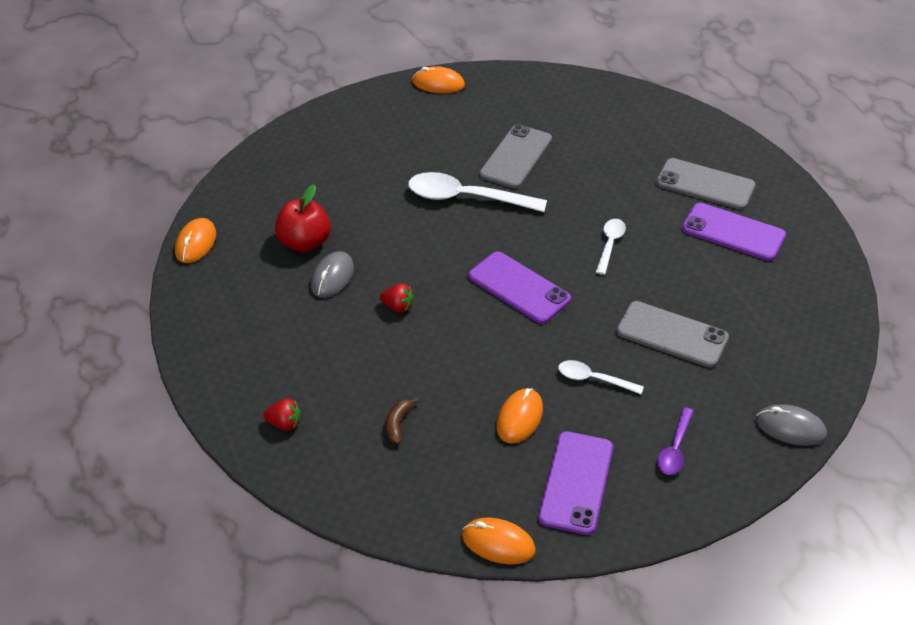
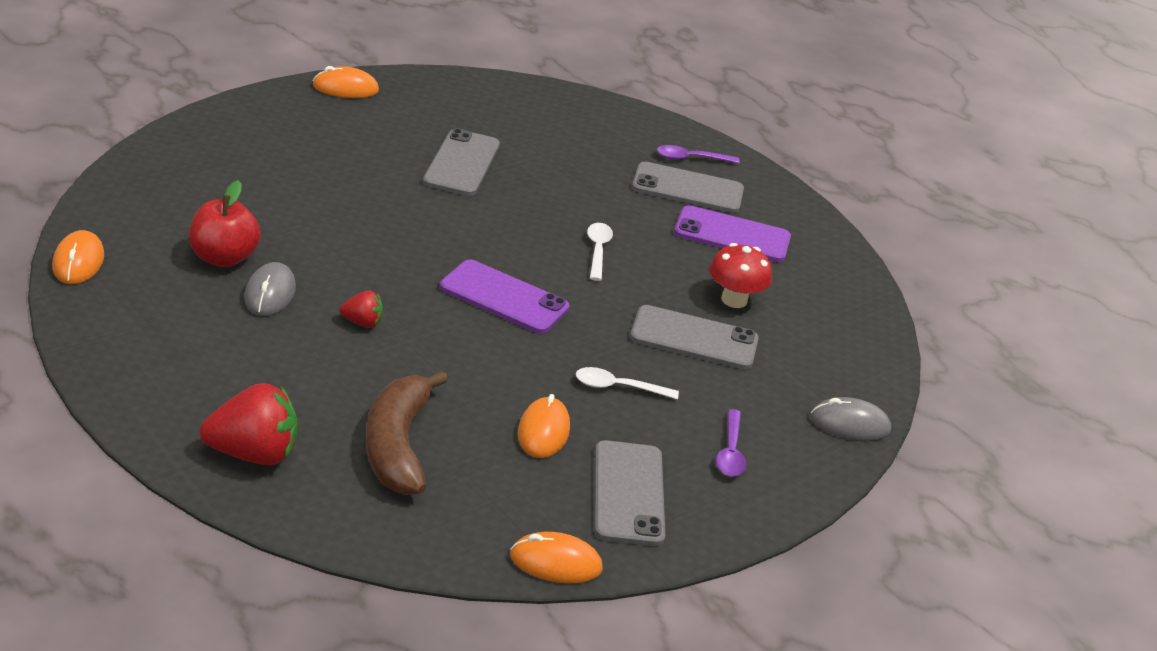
camera: 20 degrees left, 10 degrees down
red strawberry [263,398,301,431] -> red strawberry [200,383,298,465], size x1.97
brown banana [386,397,419,444] -> brown banana [366,371,448,495], size x2.41
white spoon [408,172,547,212] -> none
purple phone [538,431,613,535] -> grey phone [595,440,665,546]
none -> purple spoon [657,145,740,164]
none -> red mushroom [709,243,772,308]

